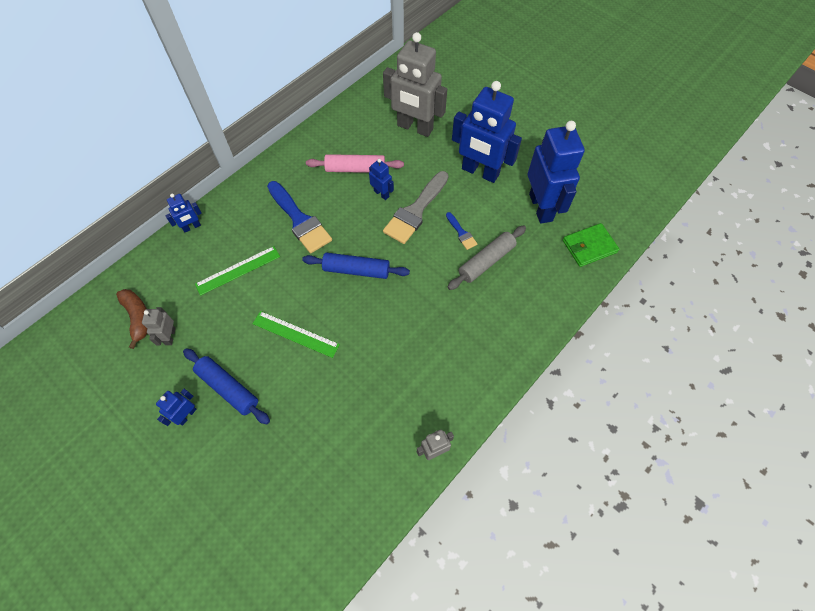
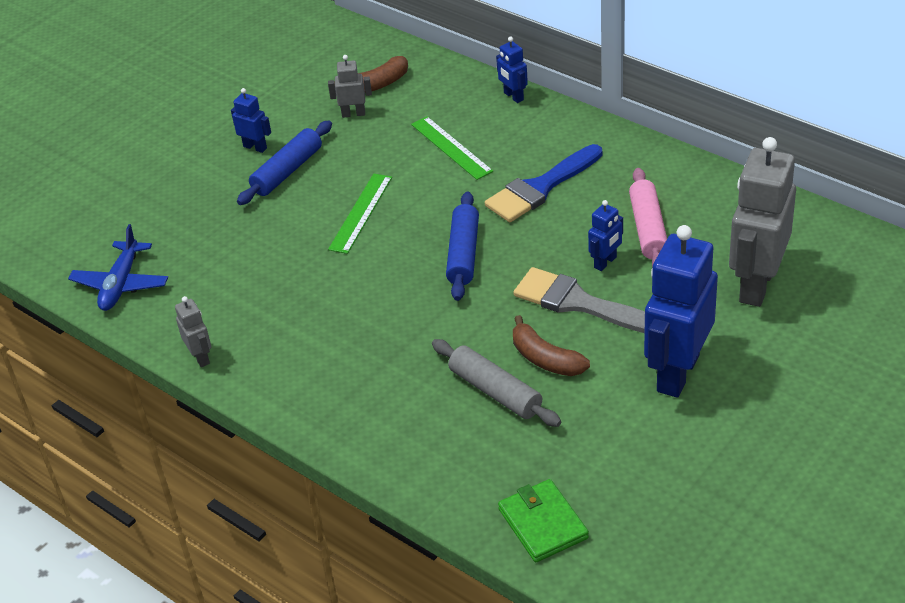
camera: 90 degrees right, 20 degrees down
blue brush [446,212,477,250] -> brown banana [513,315,590,376]
blue robot [528,121,585,223] -> none
none -> blue plane [68,224,168,311]

